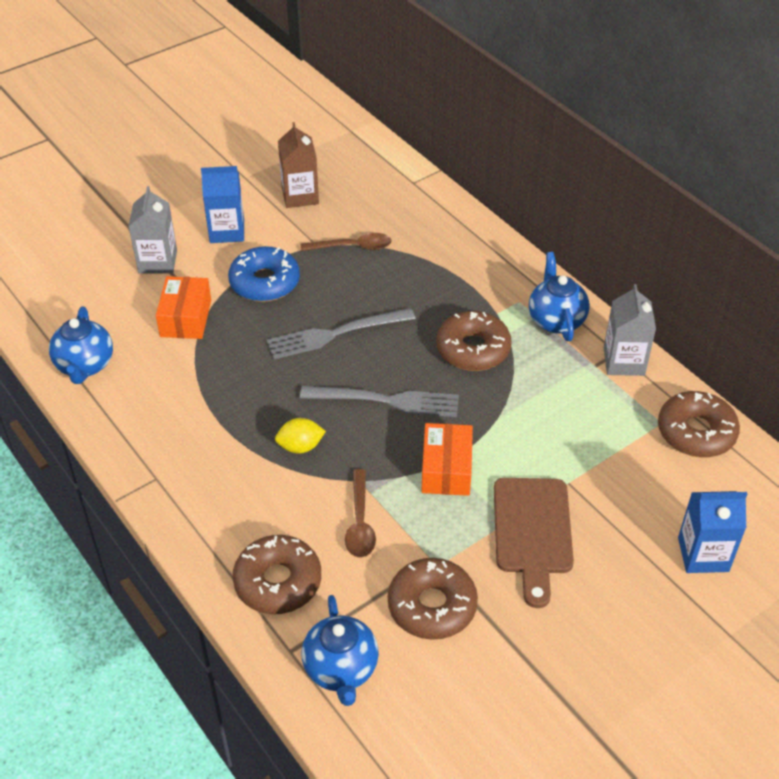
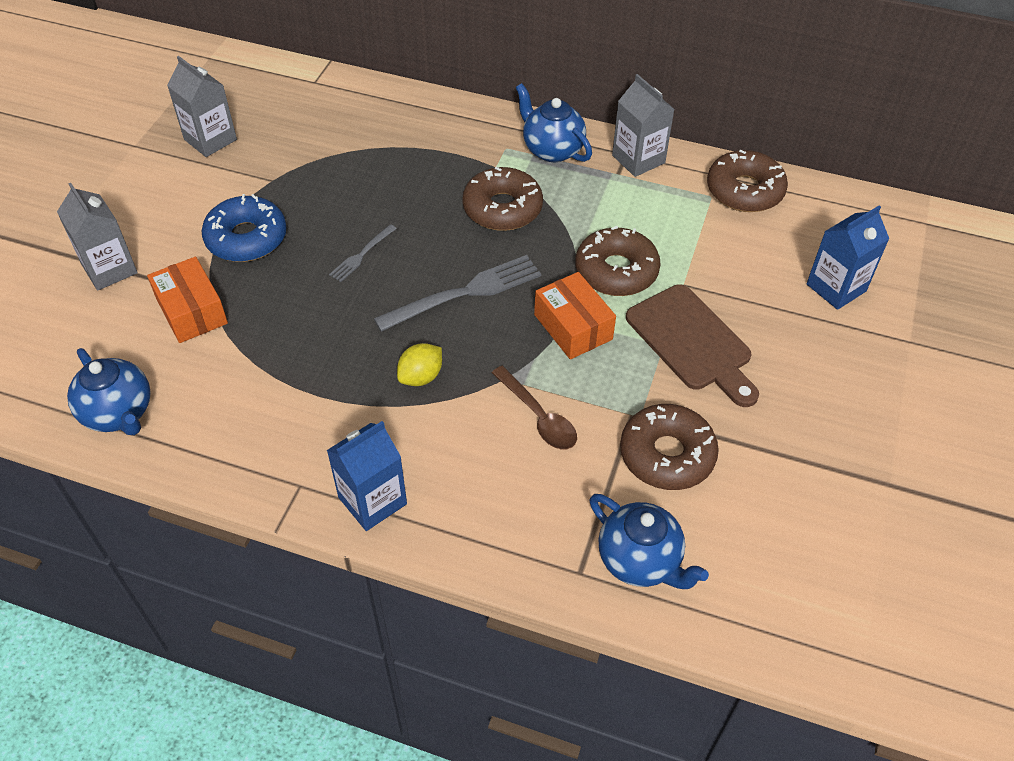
camera: 35 degrees left, 5 degrees up
blue carton [201,166,244,243] -> blue carton moved to [327,421,407,531]
brown donut [233,535,321,614] -> brown donut moved to [575,226,661,296]
grey fork [266,308,416,359] -> grey fork [329,224,397,282], size x0.52
brown carton [278,122,319,208] -> grey carton [167,56,237,157]
brown spoon [301,233,392,251] -> none

